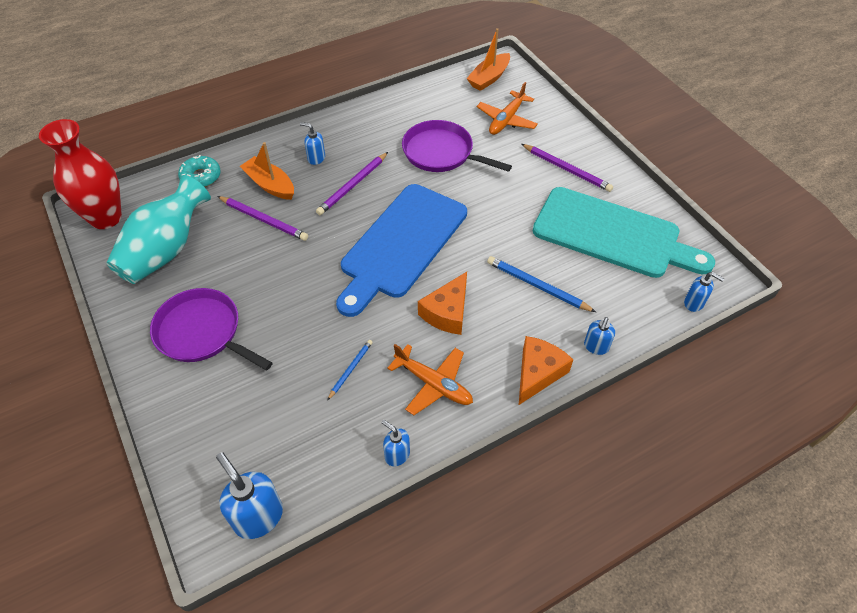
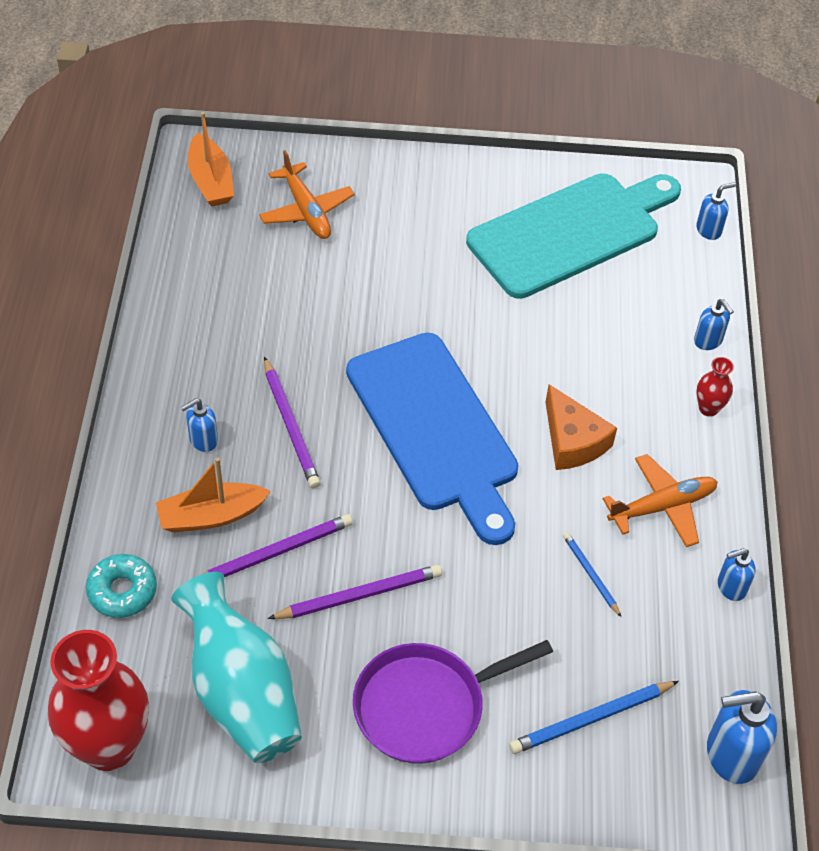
camera: 60 degrees left, 0 degrees up
purple pan [402,120,512,172] -> none
blue pencil [487,256,596,312] -> blue pencil moved to [509,681,679,754]
orange cheese [518,336,573,406] -> red vase [697,357,734,417]
purple pencil [521,144,613,192] -> purple pencil moved to [267,565,442,619]

